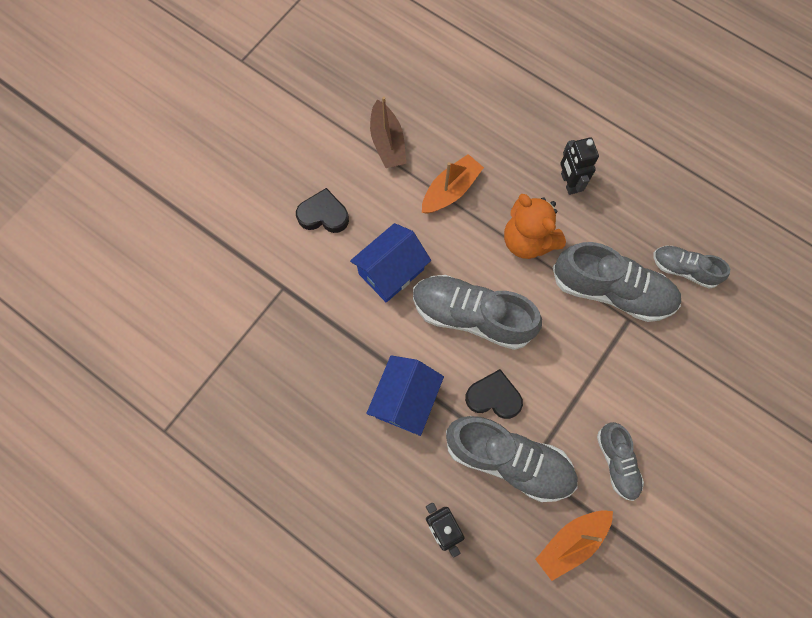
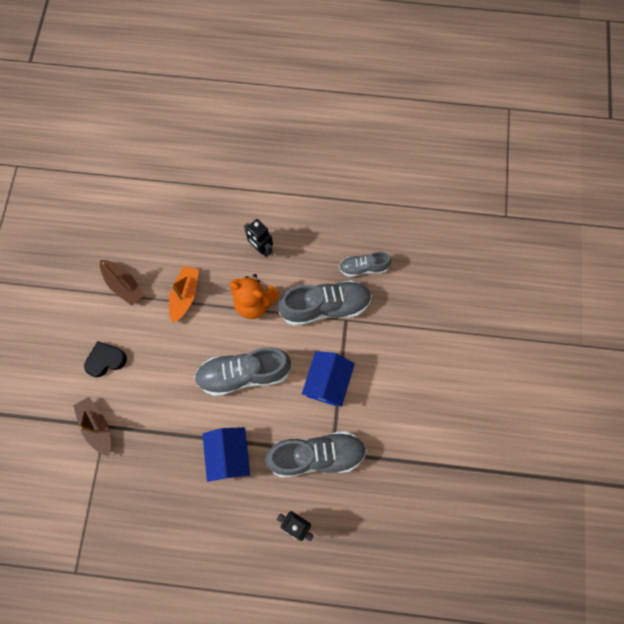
camera: 30 degrees left, 0 degrees up
blue house [350,223,431,303] -> blue house moved to [302,351,355,407]
black heart [465,369,523,419] -> none
orange boat [535,510,613,581] -> none
grey shoe [597,422,644,501] -> none
none -> brown boat [73,397,111,457]

